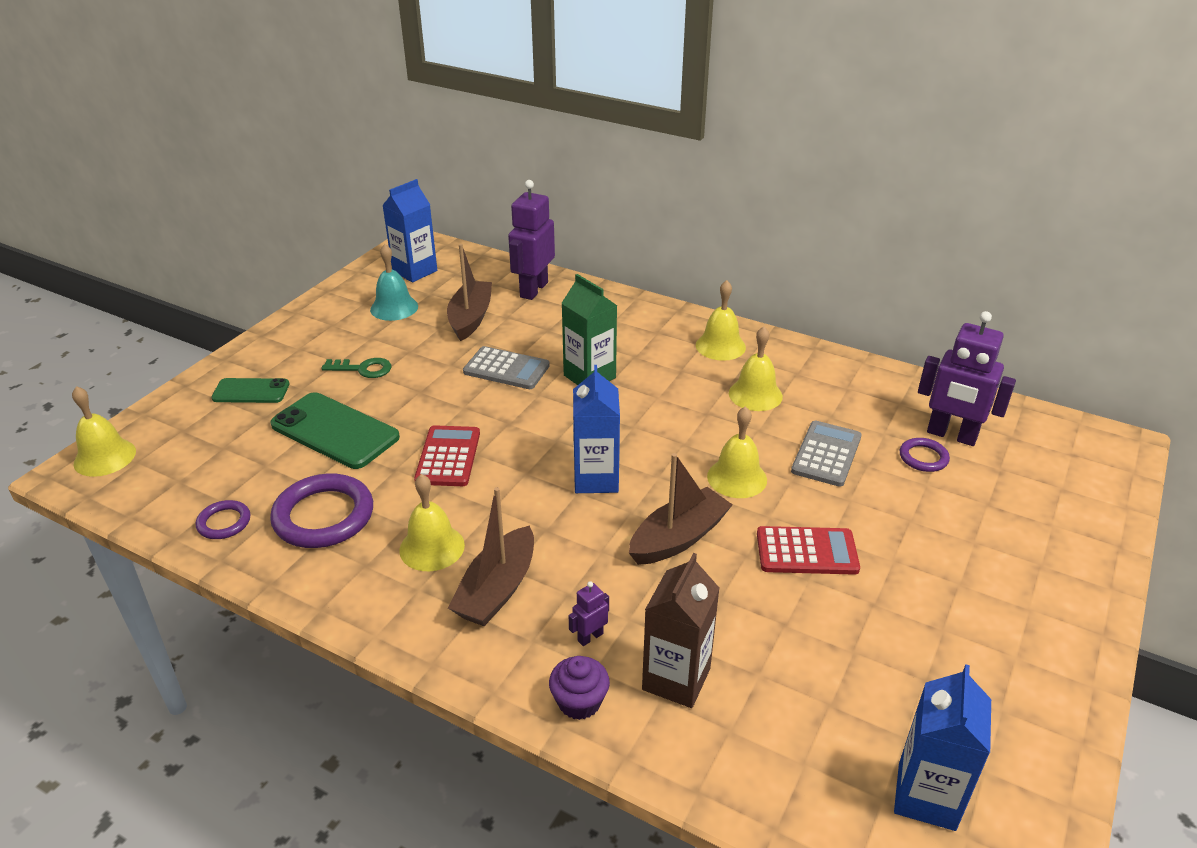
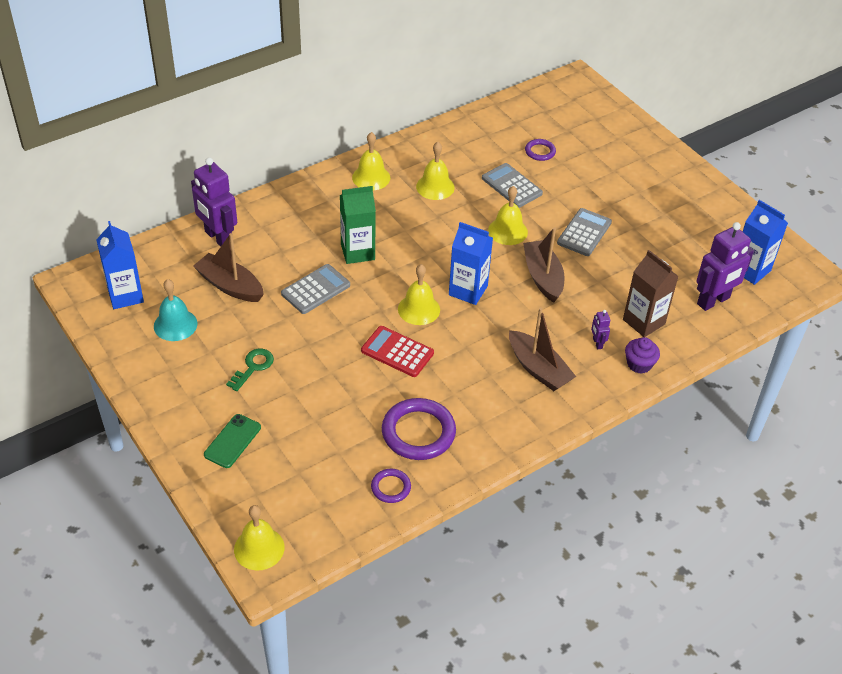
camera: 65 degrees left, 10 degrees up
green phone [270,392,400,469] -> none
yellow bell [399,474,465,571] -> yellow bell moved to [398,264,440,325]
red calculator [757,526,860,575] -> grey calculator [557,208,612,256]
purple robot [918,311,1016,446] -> purple robot moved to [696,222,754,311]

